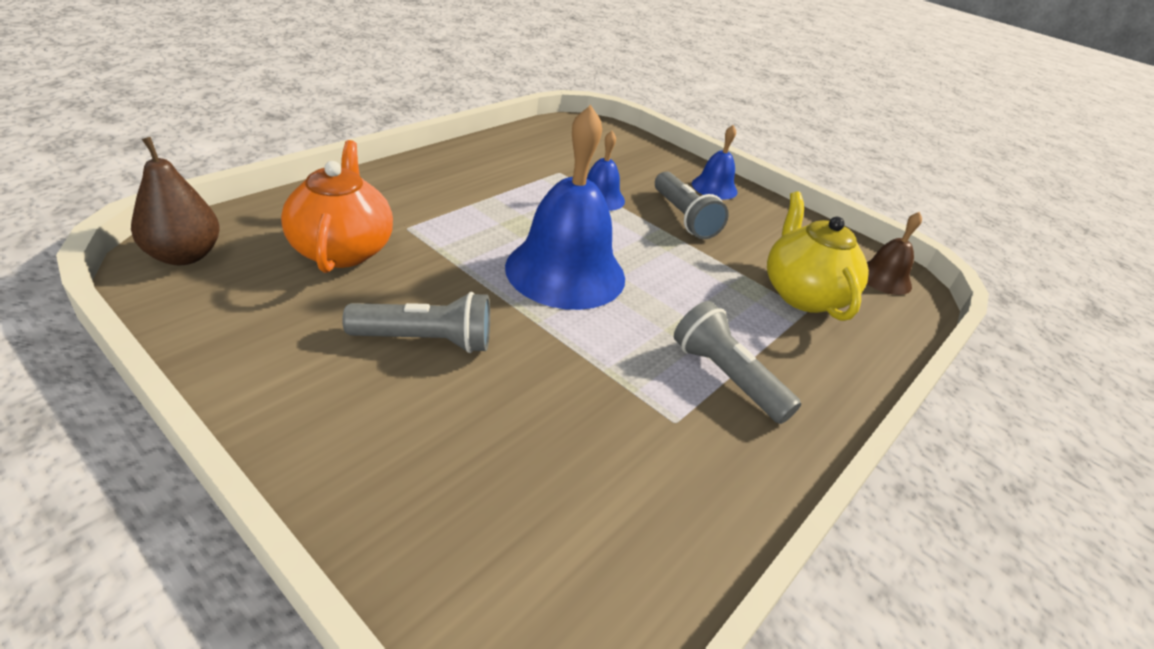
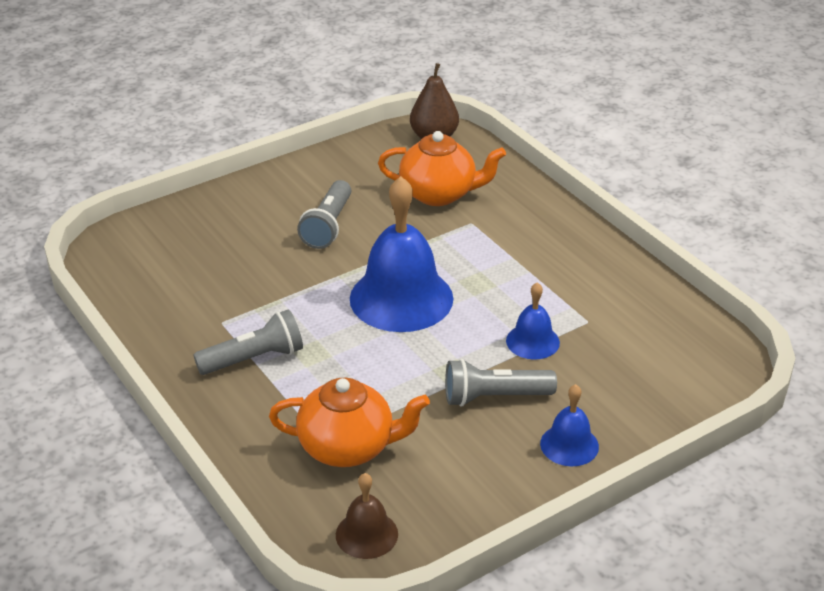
camera: 110 degrees right, 0 degrees up
yellow teapot [767,192,869,321] -> orange teapot [269,378,430,467]

